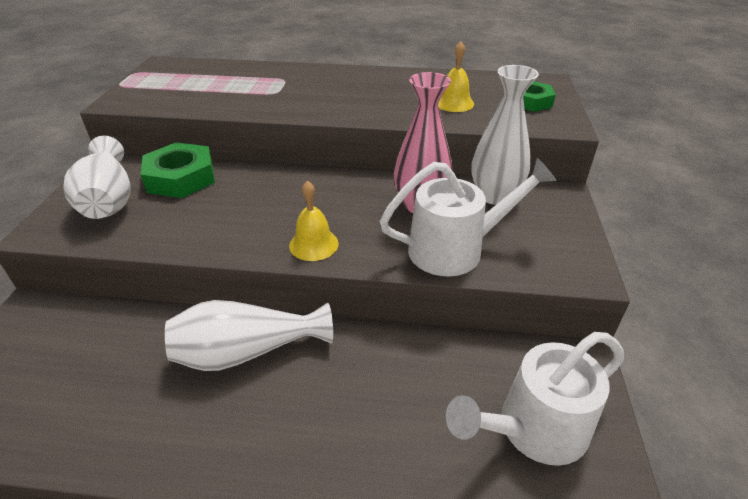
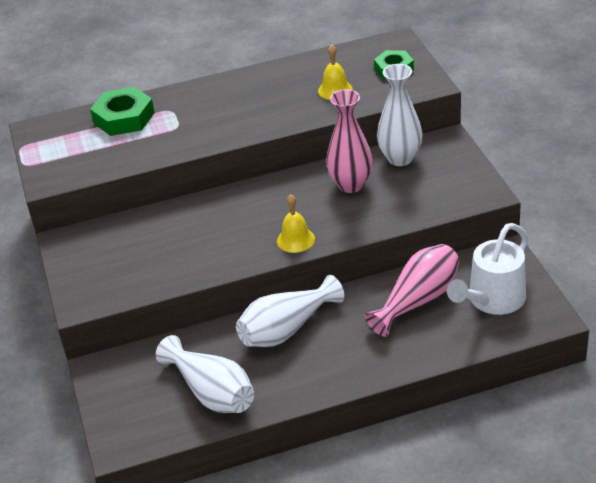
camera: 20 degrees left, 0 degrees up
white vase [63,136,131,219] -> white vase moved to [156,335,254,413]
green nut [141,142,215,198] -> green nut moved to [90,87,155,136]
white watering can [380,158,557,277] -> none
none -> pink vase [365,244,459,337]

